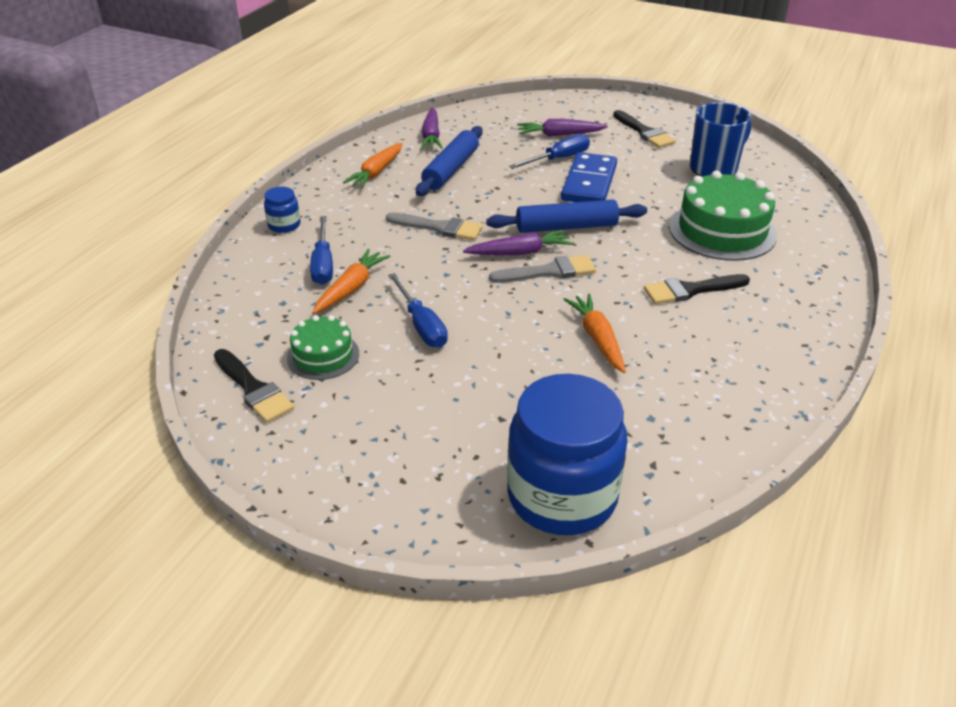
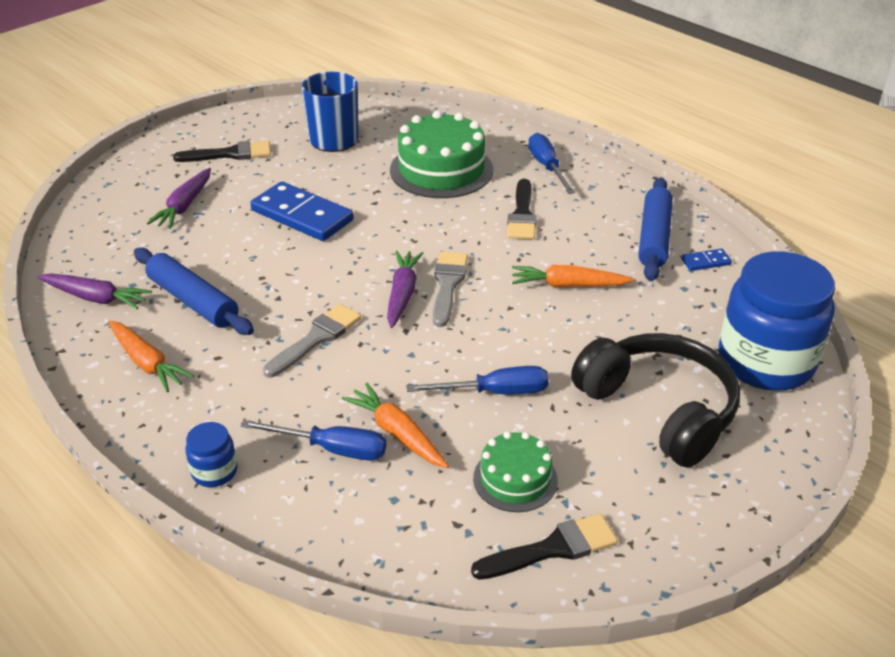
camera: 70 degrees left, 0 degrees up
blue rolling pin [487,199,647,233] -> blue rolling pin moved to [638,178,673,281]
blue screwdriver [509,134,590,169] -> blue screwdriver moved to [528,133,575,194]
none -> black headphones [571,333,740,468]
none -> blue domino [681,249,732,271]

